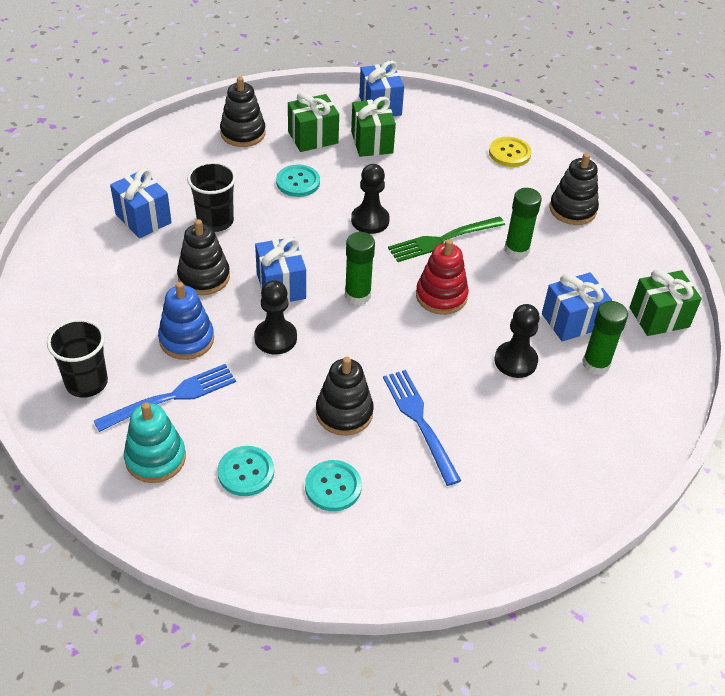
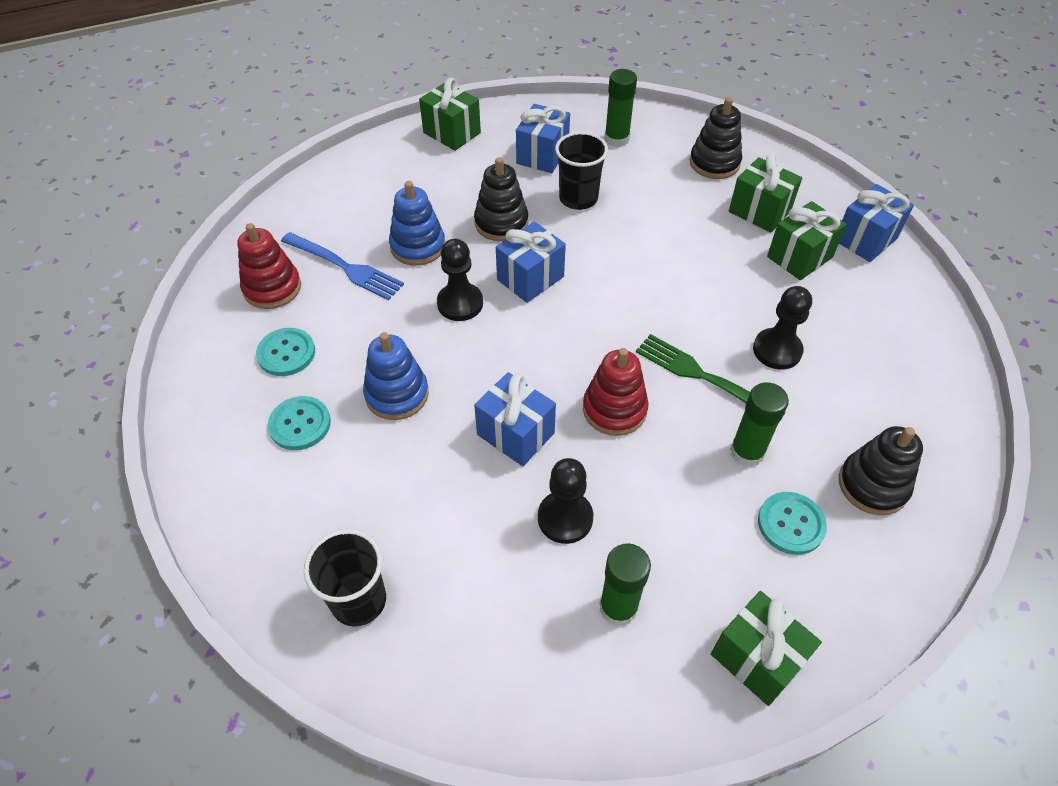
camera: 65 degrees right, 5 degrees up
black cup [47,319,108,398] -> black cup moved to [304,529,386,627]
turquoise stacking toy [124,402,186,483] -> red stacking toy [238,223,301,309]
turquoise button [276,164,320,197] -> turquoise button moved to [758,492,827,555]
black stacking toy [316,357,374,436] -> blue stacking toy [363,332,429,420]
green glue stick [345,232,375,305] -> green glue stick moved to [604,69,637,147]
black pawn [351,164,390,234] -> black pawn moved to [753,286,812,370]
blue fork [383,370,461,486] -> none
yellow button [489,137,532,167] -> none
blue gift [542,272,612,342] -> blue gift moved to [474,372,556,466]
none -> green gift [419,78,481,151]

